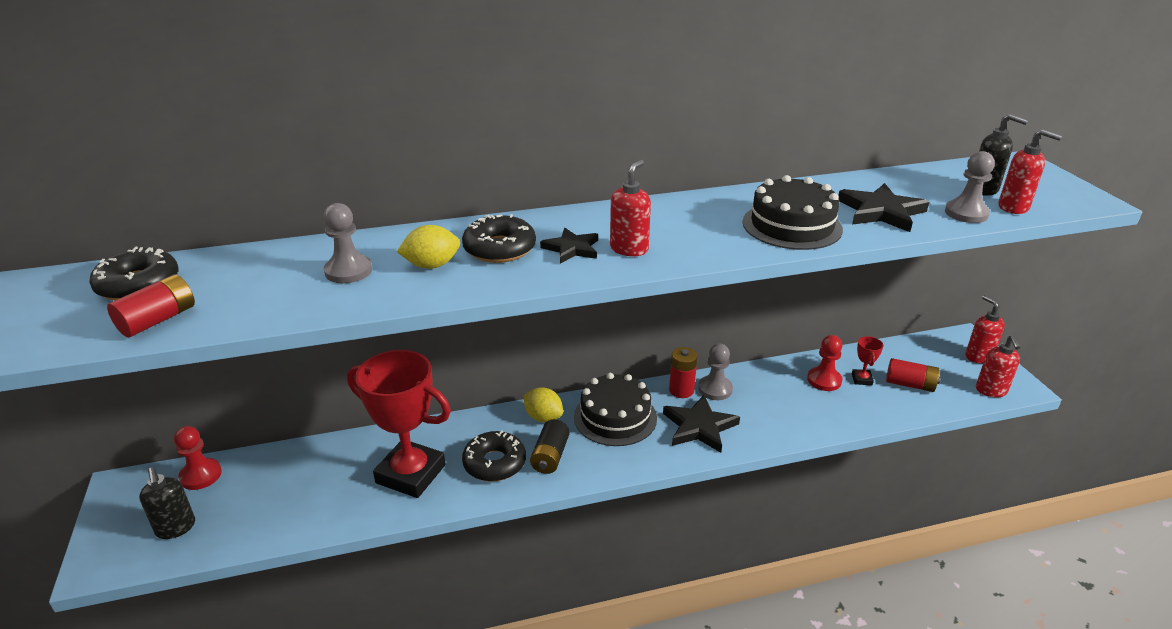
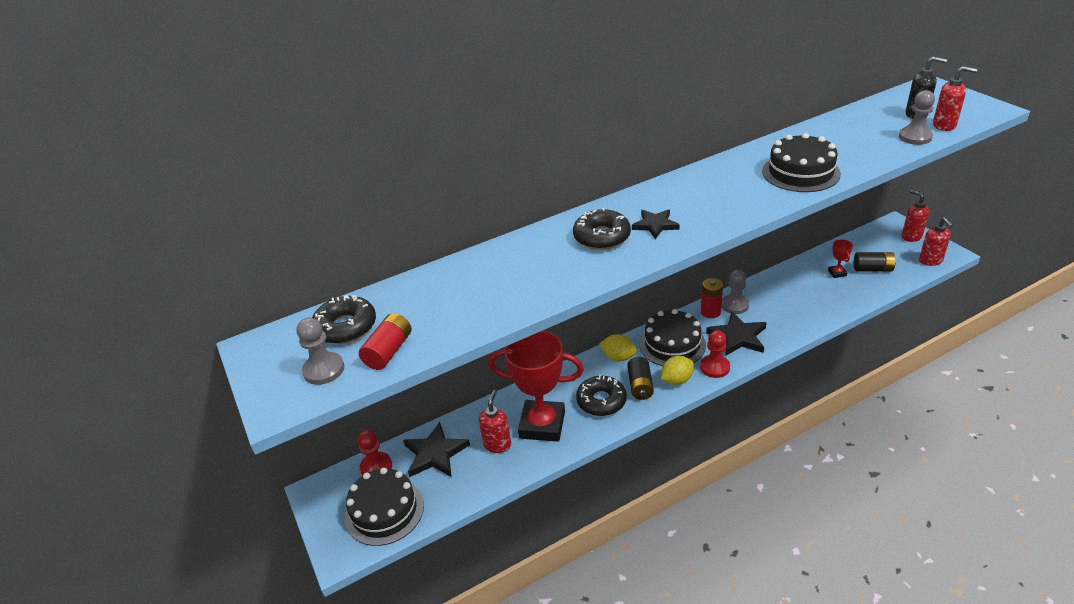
camera: 10 degrees left, 5 degrees up
black soap dispenser [139,467,195,539] -> black cake [345,468,424,546]
grey pawn [323,203,372,283] -> grey pawn moved to [297,318,344,385]
yellow lemon [397,225,460,269] -> yellow lemon moved to [661,356,694,385]
red soap dispenser [610,160,651,256] -> red soap dispenser moved to [479,390,511,453]
red pawn [807,335,842,391] -> red pawn moved to [700,330,730,378]
black star [838,183,929,232] -> black star moved to [403,422,470,477]
red battery [886,358,941,392] -> black battery [854,252,896,271]

